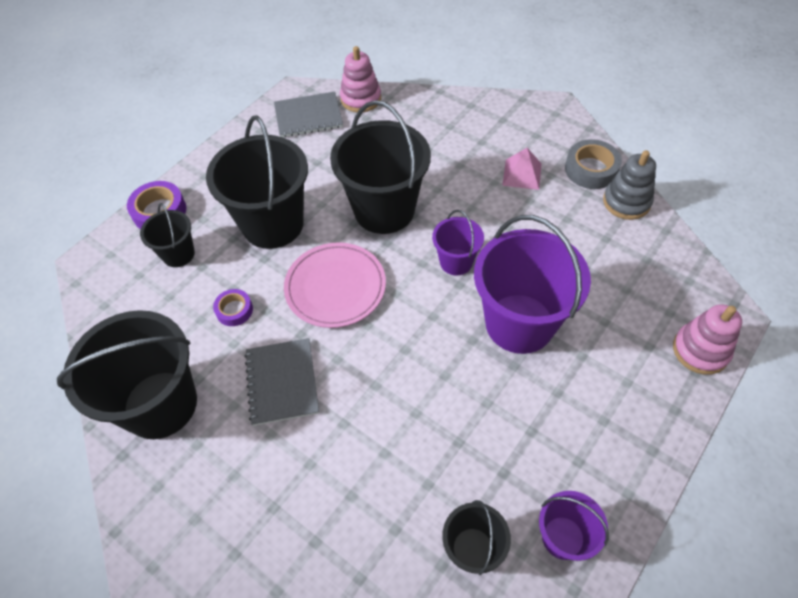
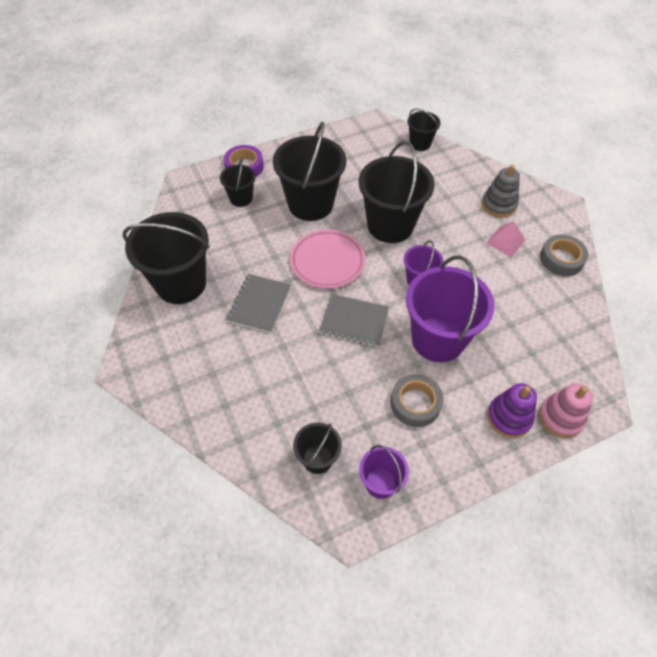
camera: 25 degrees right, 0 degrees up
purple tape [213,289,253,326] -> none
grey notebook [274,92,343,138] -> grey notebook moved to [319,294,389,347]
pink stacking toy [340,46,381,112] -> black bucket [407,109,441,151]
grey stacking toy [603,150,656,220] -> grey stacking toy moved to [482,165,520,218]
none -> grey tape [390,374,443,427]
none -> purple stacking toy [487,383,537,438]

